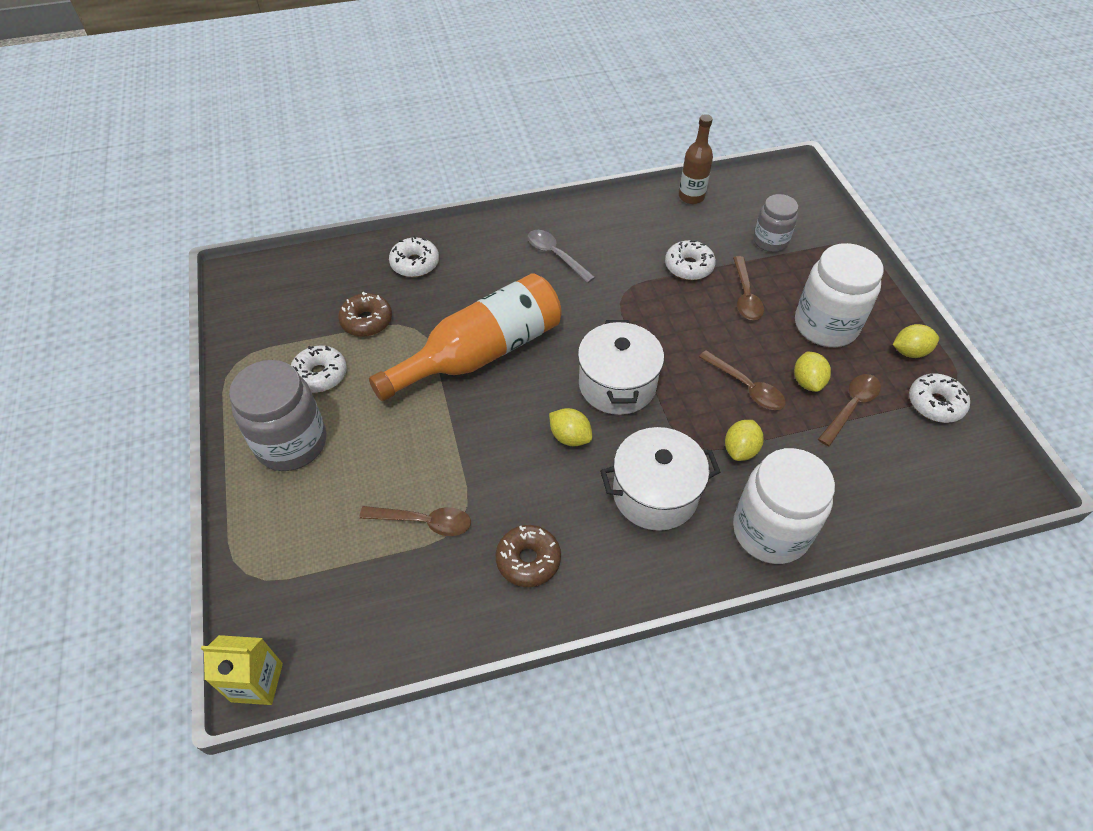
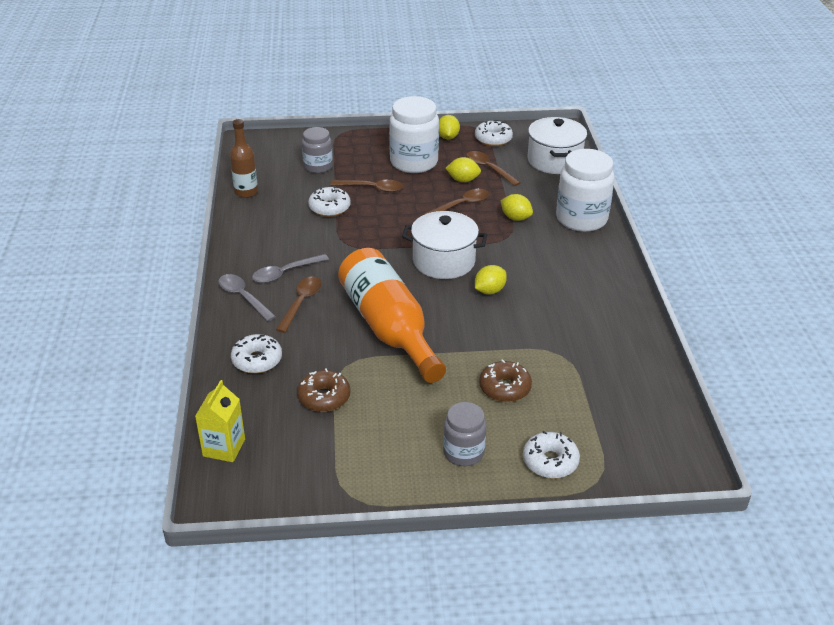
camera: 80 degrees left, 15 degrees down
yellow carton [201,635,283,705] -> yellow carton moved to [195,380,245,462]
grey jar [229,360,327,471] -> grey jar [443,402,486,466], size x0.60
white donut [291,346,347,393] -> white donut moved to [523,431,580,478]
brown spoon [359,506,471,536] -> brown spoon moved to [276,277,322,333]
brown donut [496,525,561,587] -> brown donut moved to [479,359,532,402]
white pot [600,427,720,531] -> white pot moved to [528,117,587,174]
none -> grey spoon [218,274,276,321]

